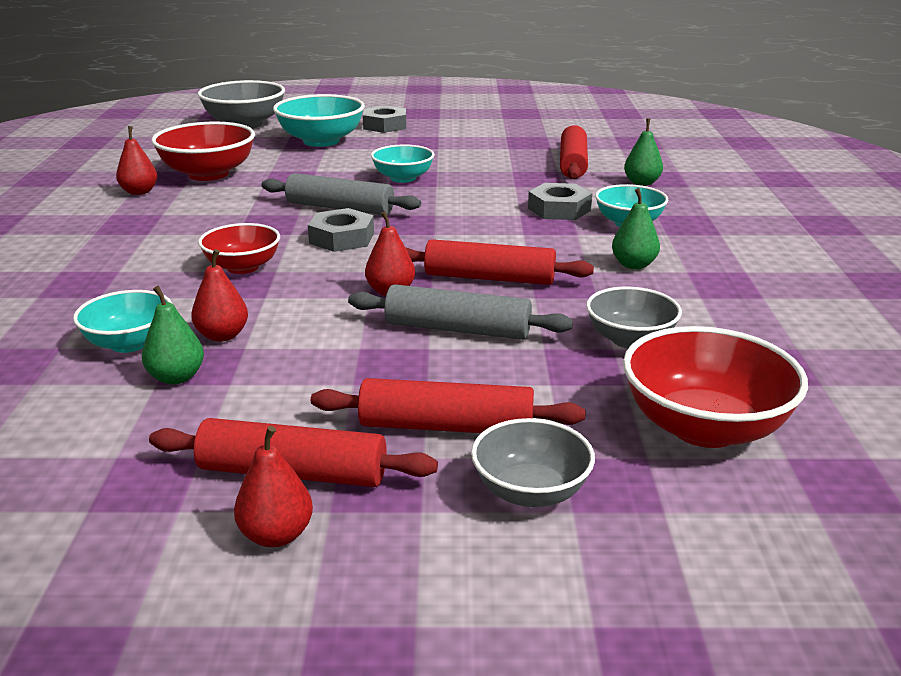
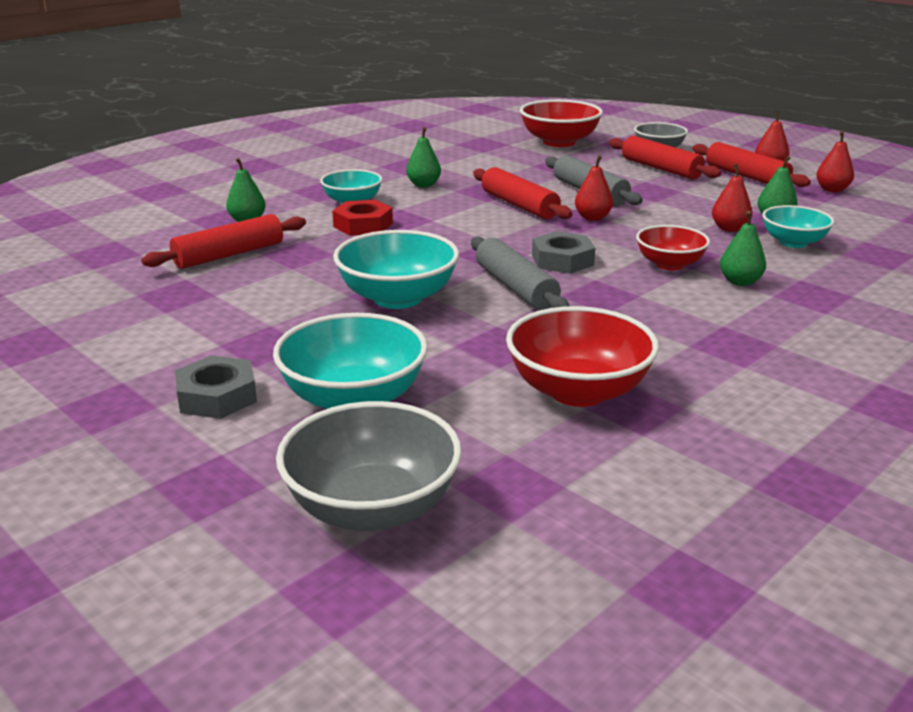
camera: 135 degrees left, 0 degrees up
red pear [116,126,157,195] -> red pear moved to [816,131,854,192]
turquoise bowl [371,144,435,183] -> turquoise bowl [333,230,459,309], size x1.59
grey nut [528,183,592,220] -> red nut [332,200,393,236]
grey bowl [586,287,682,348] -> none
none -> green pear [720,211,766,286]

